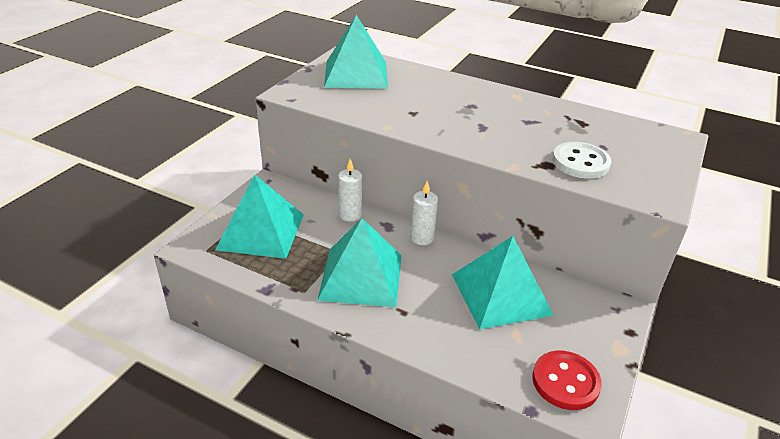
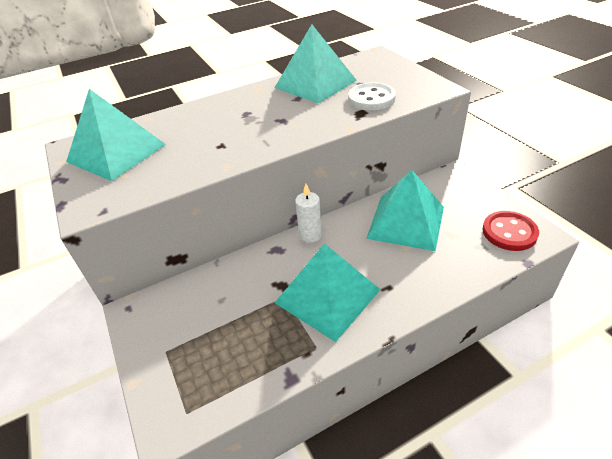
camera: 50 degrees left, 5 degrees up
turquoise pyramid [215,174,304,259] -> turquoise pyramid moved to [274,24,357,103]
white candle [338,158,362,222] -> none

